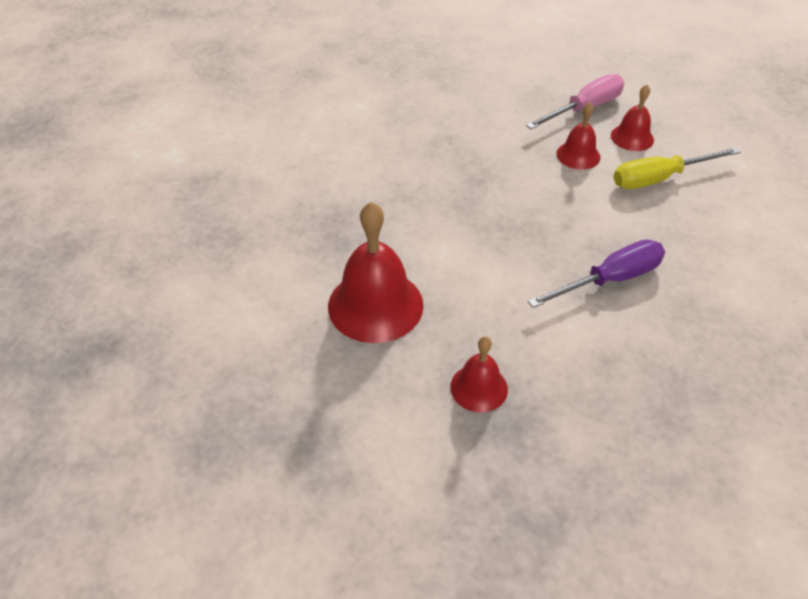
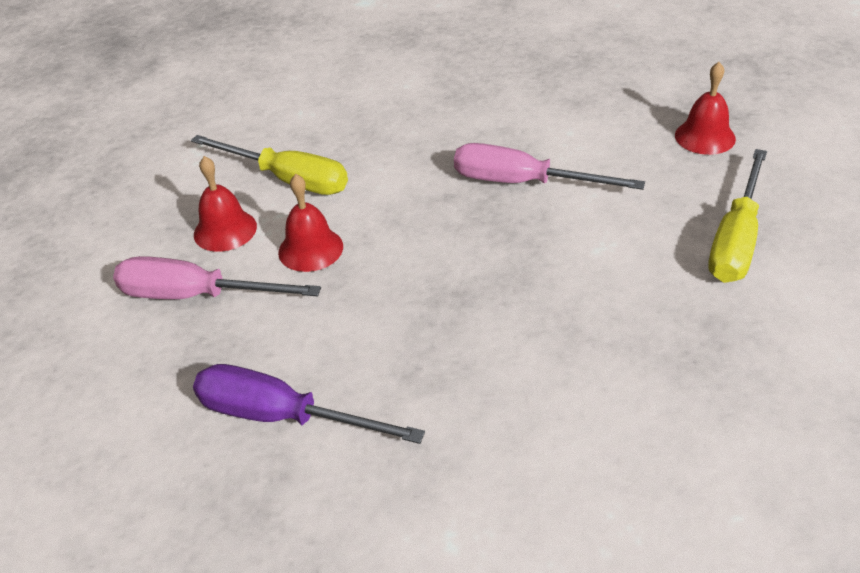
camera: 130 degrees left, 5 degrees down
red bell [328,202,423,343] -> yellow screwdriver [708,149,767,283]
purple screwdriver [528,240,665,308] -> purple screwdriver moved to [193,364,425,444]
none -> pink screwdriver [454,143,645,190]

